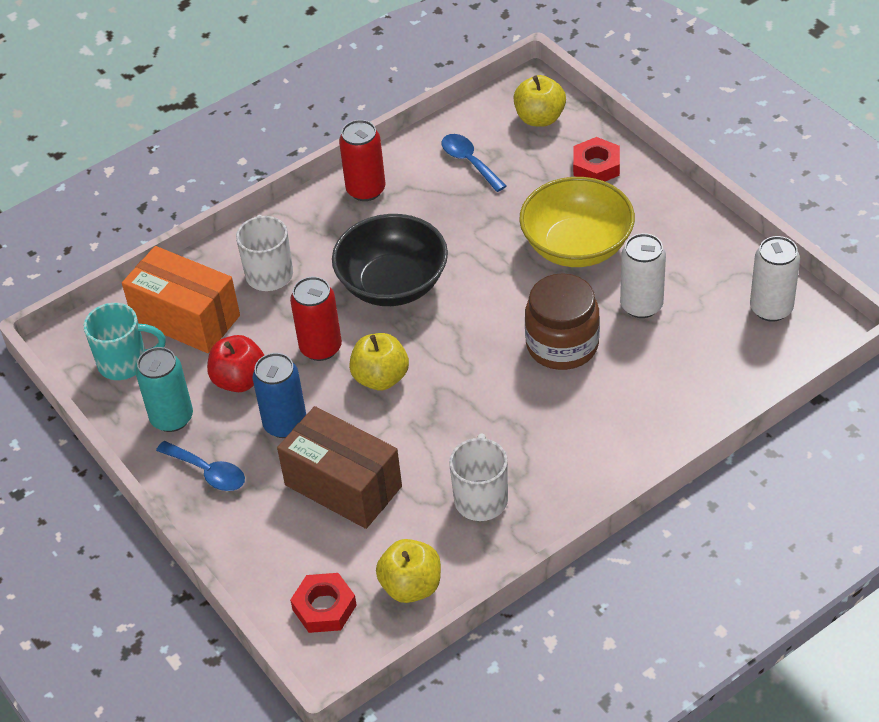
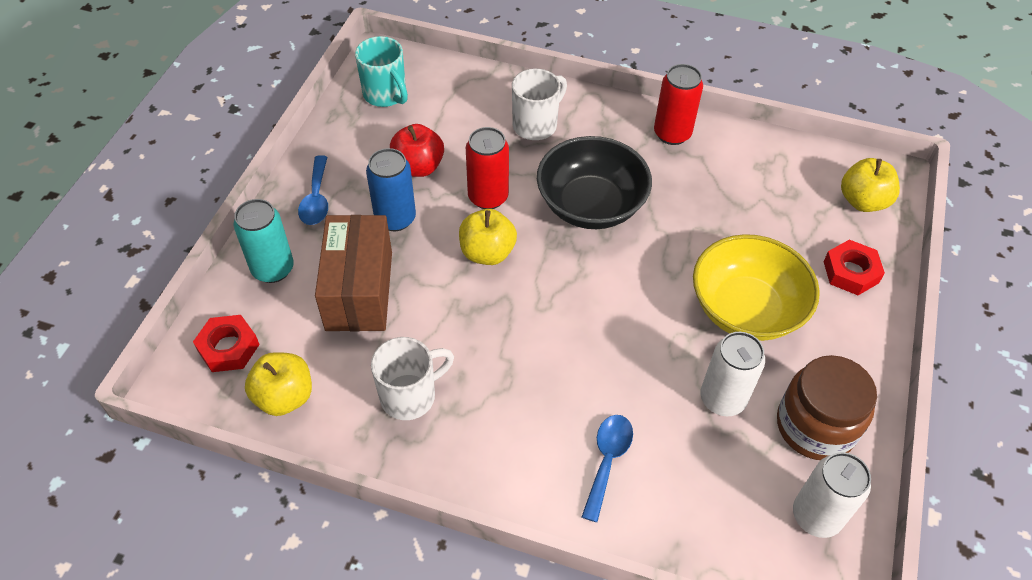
camera: 50 degrees right, 5 degrees up
orange box [122,246,240,353] -> none
turquoise can [136,347,193,432] -> turquoise can moved to [234,199,294,283]
blue spoon [442,134,506,192] -> blue spoon moved to [582,415,633,522]
brown jar [525,273,600,370] -> brown jar moved to [777,355,877,460]

